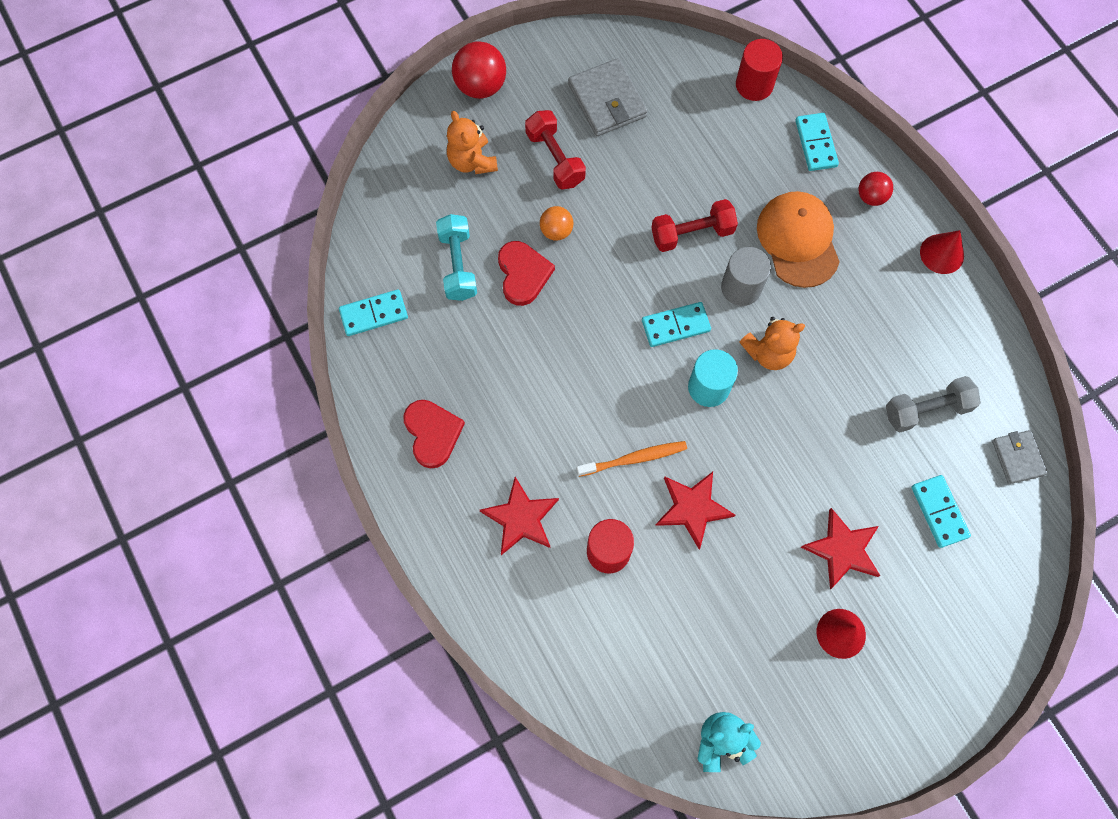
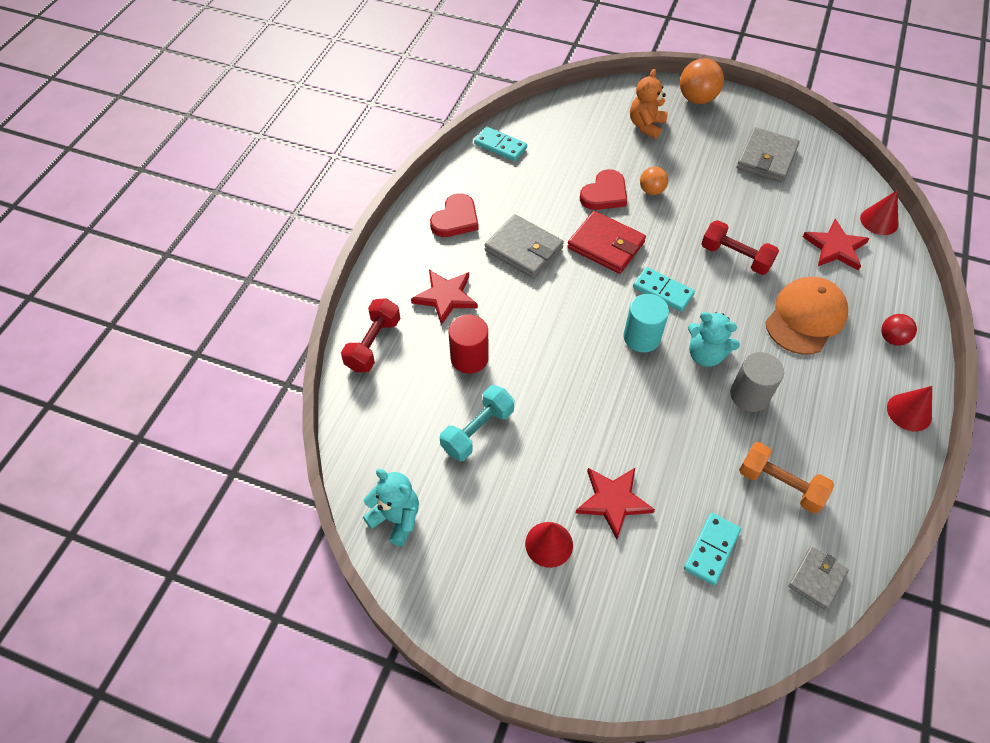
camera: 50 degrees right, 15 degrees down
turquoise dumbbell [436,214,477,301] -> turquoise dumbbell moved to [440,385,514,461]
red ball [452,41,506,99] -> orange ball [680,59,724,104]
red dumbbell [525,110,586,190] -> red dumbbell moved to [341,298,400,372]
orange toothbrush [577,441,687,477] -> none
red star [655,472,735,549] -> red star moved to [803,219,870,271]
grey cylinder [721,247,771,306] -> grey cylinder moved to [730,352,784,412]
red cylinder [736,39,783,101] -> red cone [860,190,899,235]
orange teddy bear [739,317,805,370] -> turquoise teddy bear [688,312,740,367]
turquoise domino [795,113,839,171] -> none
grey dumbbell [886,376,981,432] -> orange dumbbell [739,442,834,514]
none -> grey wallet [485,214,564,278]
none -> red wallet [567,211,646,274]

